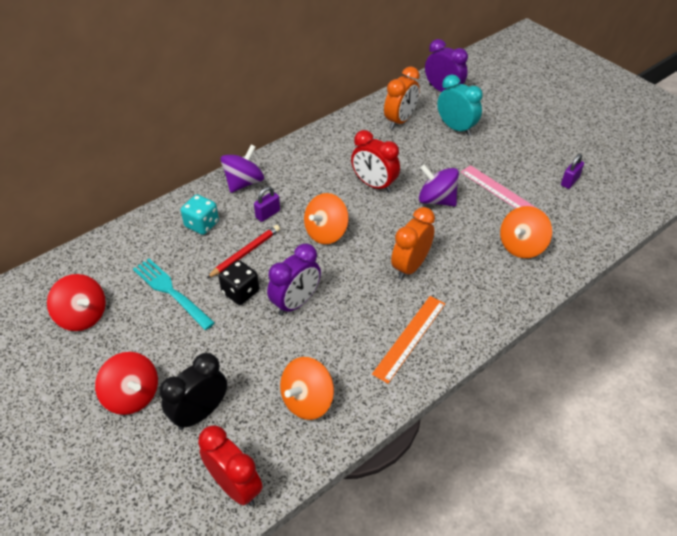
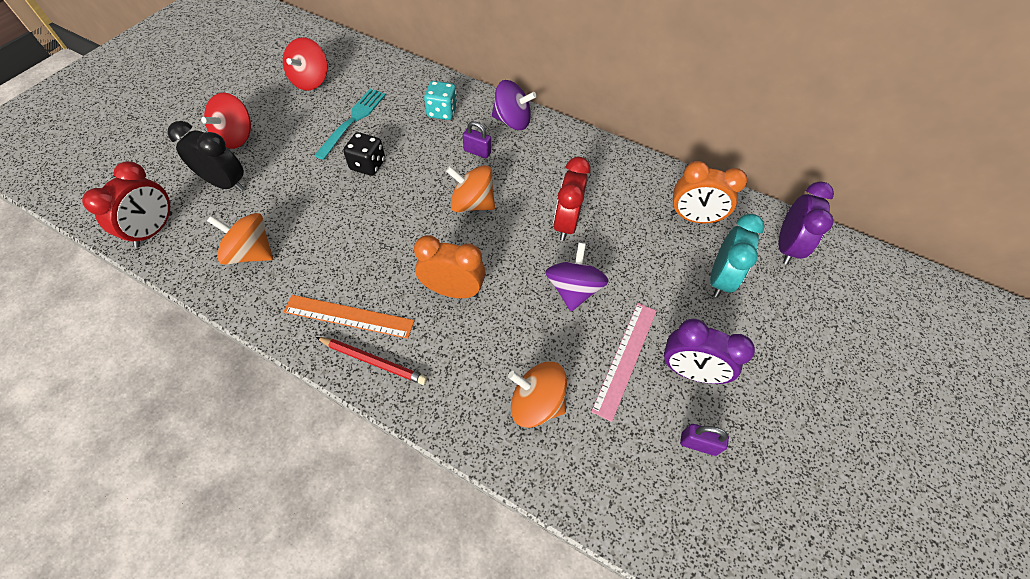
camera: 65 degrees right, 10 degrees up
red pencil [206,225,280,279] -> red pencil moved to [316,337,427,385]
purple clock [267,243,321,316] -> purple clock moved to [663,319,755,384]

